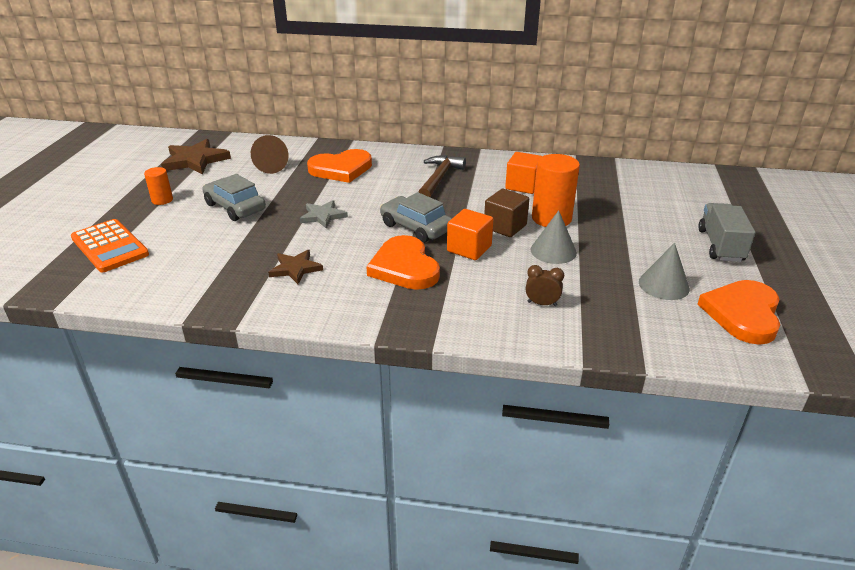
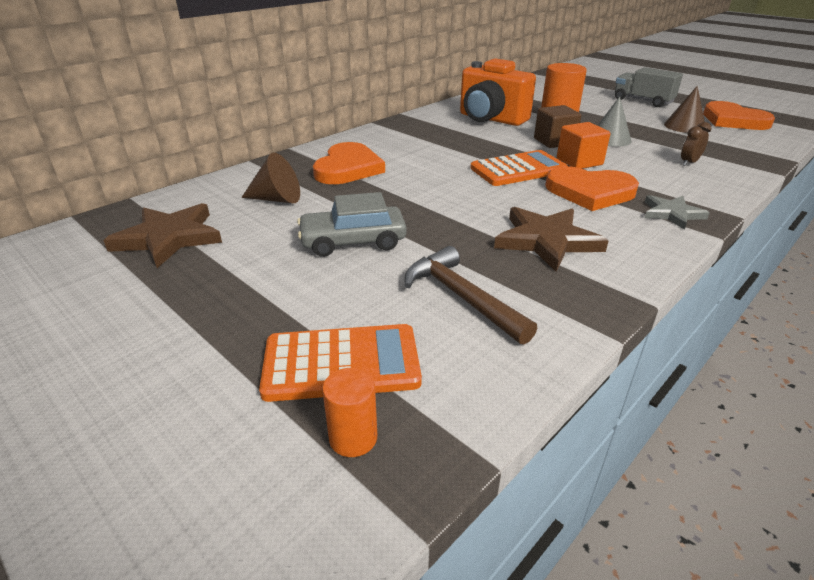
camera: 55 degrees left, 0 degrees up
orange cylinder [144,167,173,205] -> orange cylinder moved to [322,368,377,457]
brown star [268,250,323,284] -> brown star [494,207,609,272], size x1.62
grey star [300,200,348,229] -> grey star moved to [645,195,709,230]
grey car [380,192,452,243] -> orange calculator [470,150,568,186]
brown hammer [419,155,466,197] -> brown hammer moved to [404,246,537,345]
orange cube [505,152,542,194] -> orange camera [460,58,536,126]
grey cone [639,243,690,300] -> brown cone [664,86,705,133]

